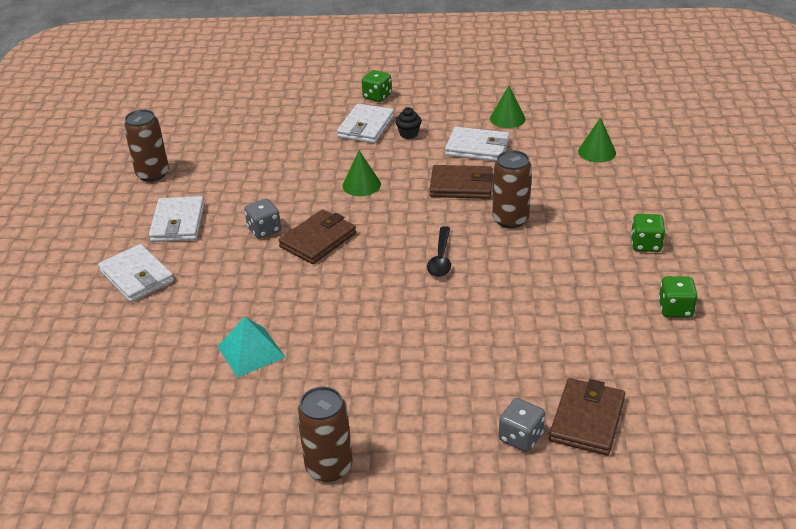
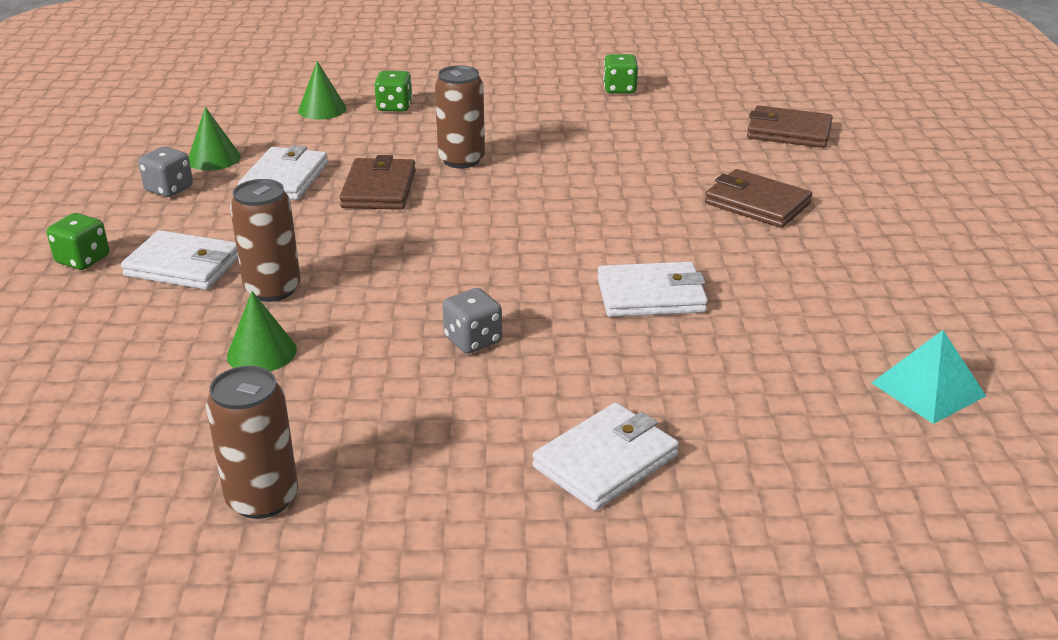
camera: 95 degrees left, 5 degrees down
white wallet [149,196,205,242] -> white wallet moved to [597,262,708,317]
turquoise pyramid [217,317,285,377] -> turquoise pyramid moved to [872,330,986,424]
brown wallet [278,210,356,264] -> brown wallet moved to [705,169,812,228]
brown can [297,386,353,482] -> brown can moved to [230,179,301,302]
green cone [342,151,381,196] -> green cone moved to [227,291,297,371]
black cupcake [395,107,422,139] -> none
black spoon [427,226,451,277] -> none
grey dice [499,398,545,452] -> grey dice moved to [138,146,193,197]
green dice [631,214,665,252] -> green dice moved to [374,71,413,112]

